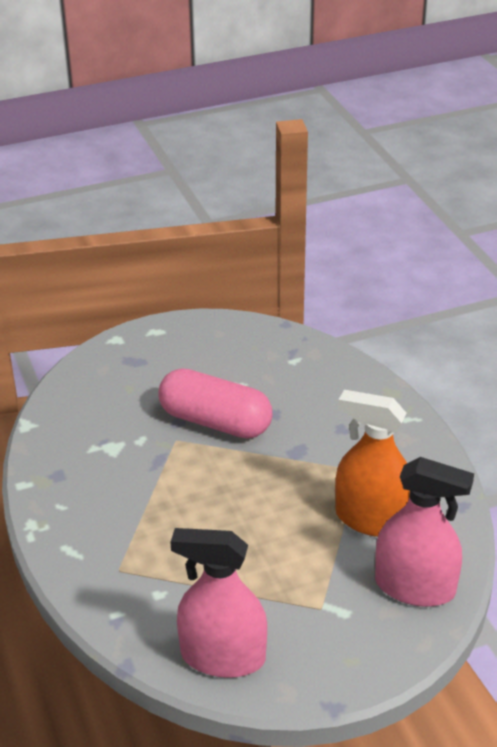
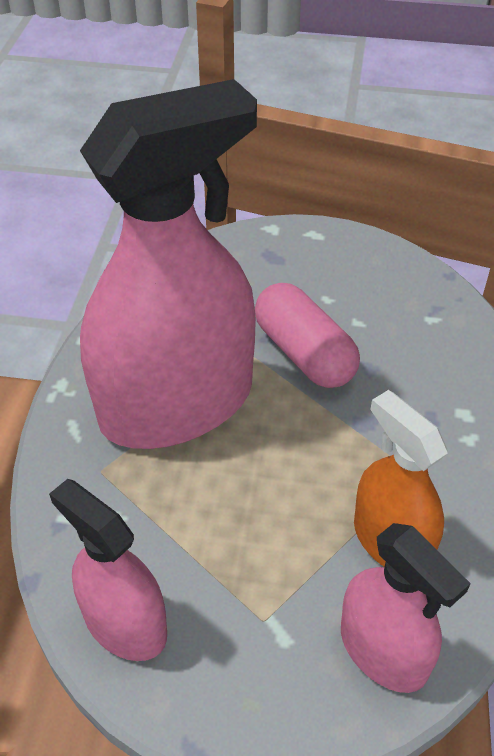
camera: 30 degrees right, 10 degrees up
none -> pink spray bottle [80,79,257,449]

